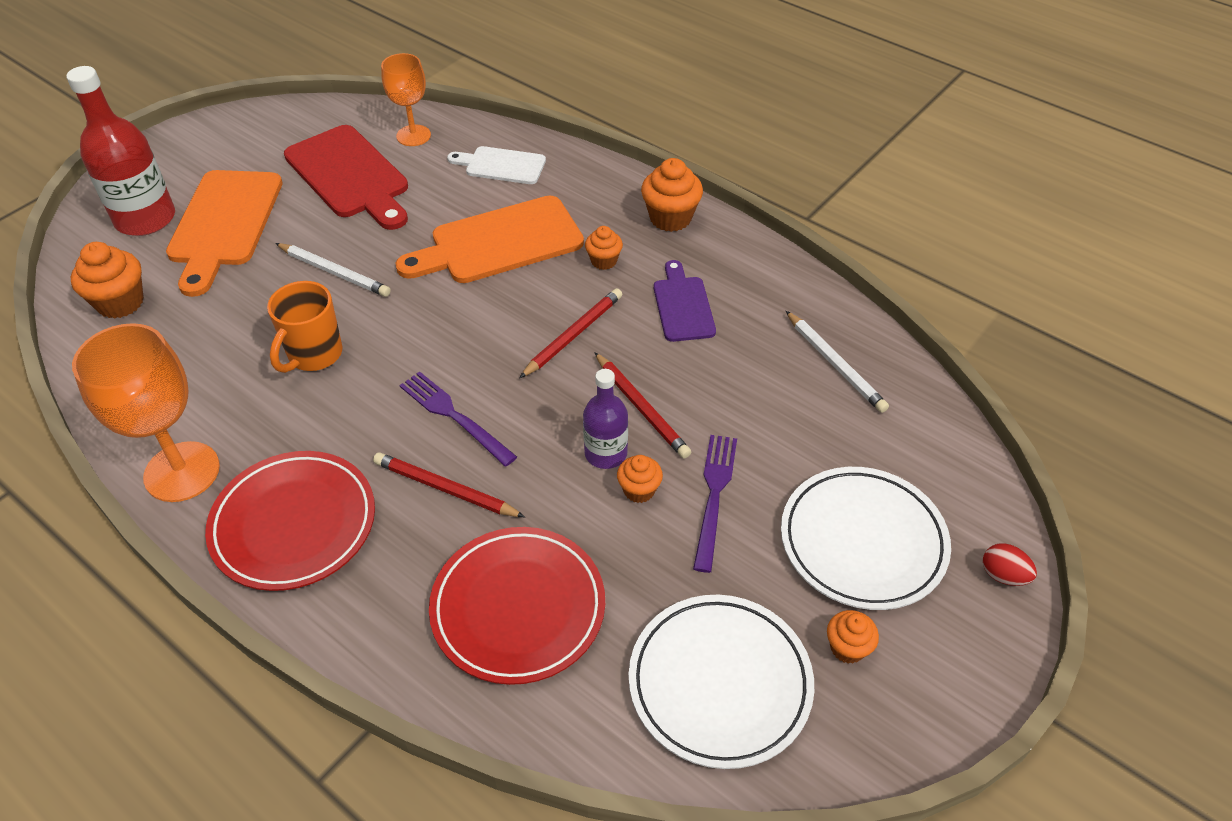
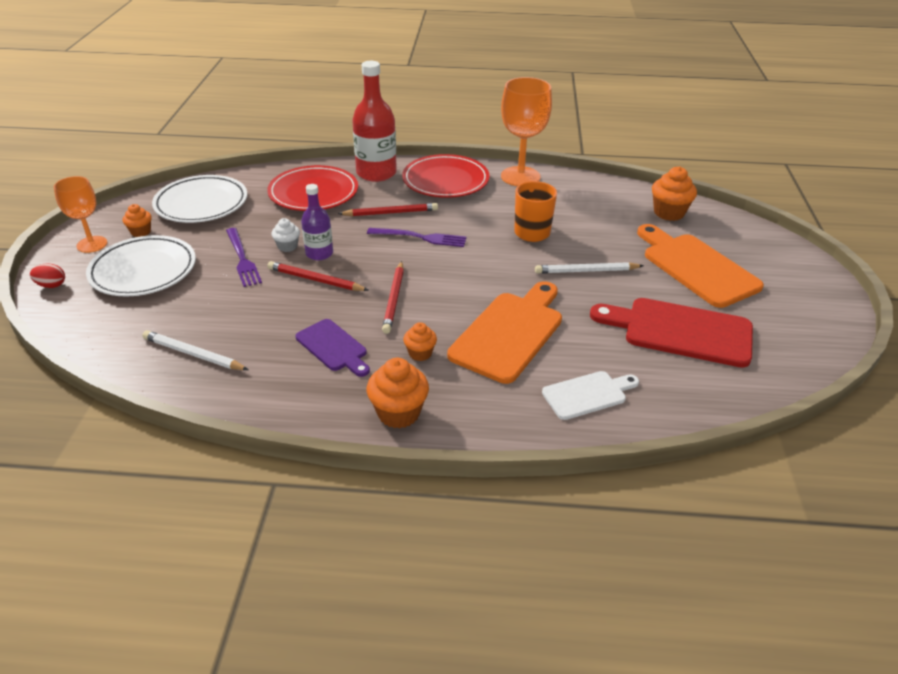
camera: 145 degrees right, 10 degrees down
red bottle [66,66,175,236] -> red bottle moved to [352,61,397,182]
orange goblet [381,53,431,146] -> orange goblet moved to [54,176,107,253]
orange cupcake [617,455,663,503] -> white cupcake [272,218,300,252]

